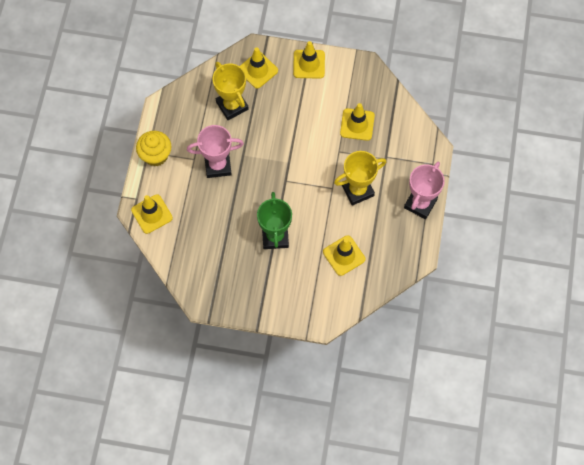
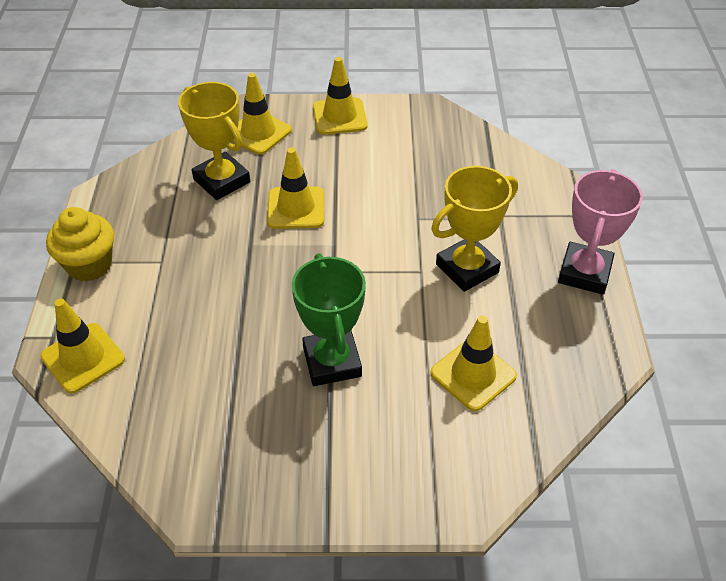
camera: 10 degrees left, 20 degrees down
pink trophy [187,125,244,178] -> none
yellow traffic cone [340,103,375,141] -> yellow traffic cone moved to [267,147,324,229]

